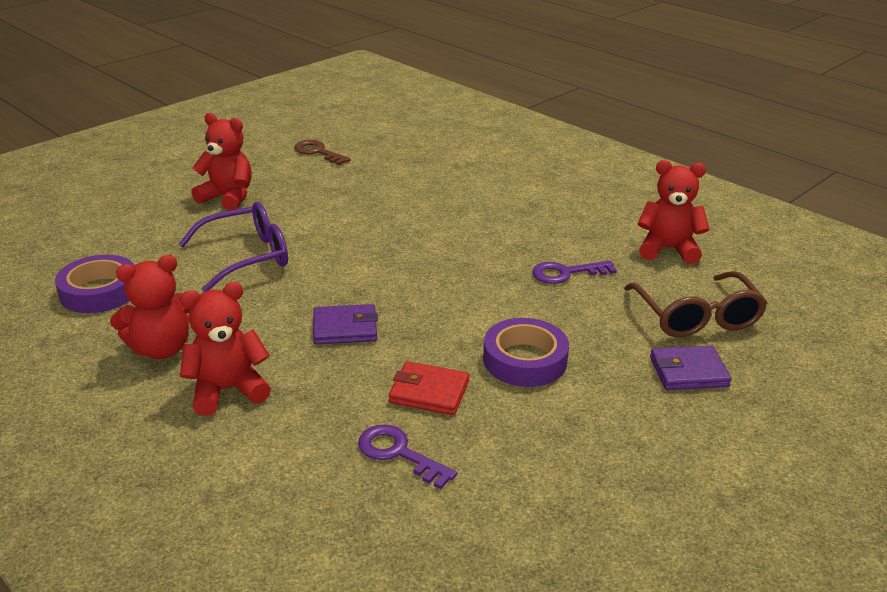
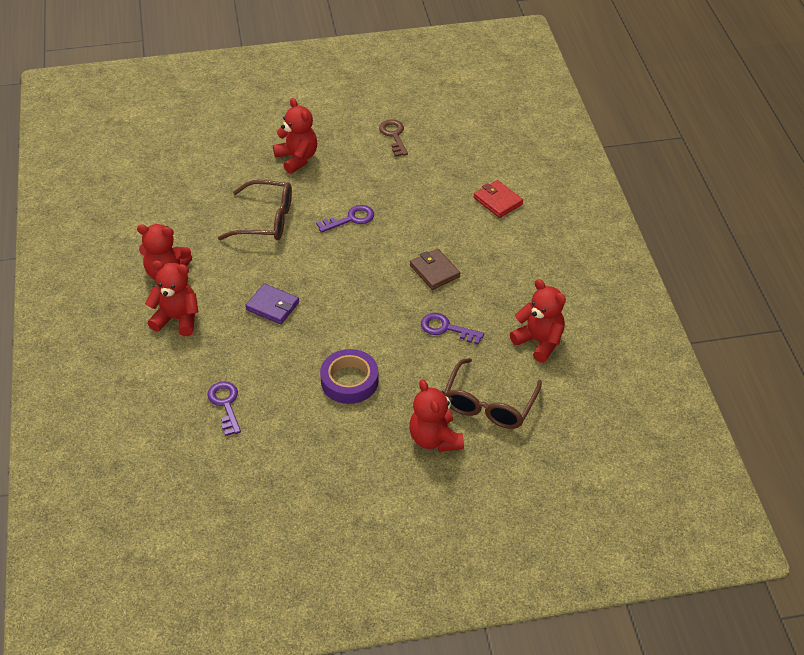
camera: 35 degrees right, 15 degrees up
purple tape [55,255,135,313] -> none
purple glasses [178,201,288,292] -> brown glasses [218,180,292,240]
red wallet [389,361,469,415] -> red wallet moved to [474,180,523,218]
purple wallet [650,346,732,390] -> red teddy bear [409,379,464,452]
none -> purple key [316,205,374,233]
none -> brown wallet [410,248,460,290]

